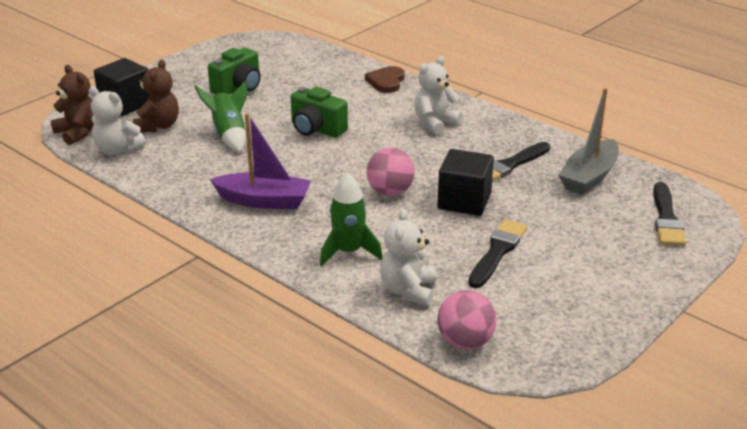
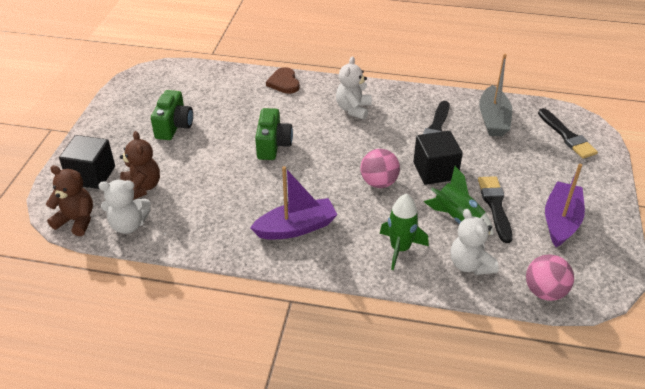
camera: 30 degrees left, 10 degrees up
green rocket [195,81,248,152] -> green rocket moved to [424,166,494,235]
green camera [291,87,348,138] -> green camera turned 90 degrees counterclockwise [255,108,293,160]
none -> purple boat [545,164,585,247]

